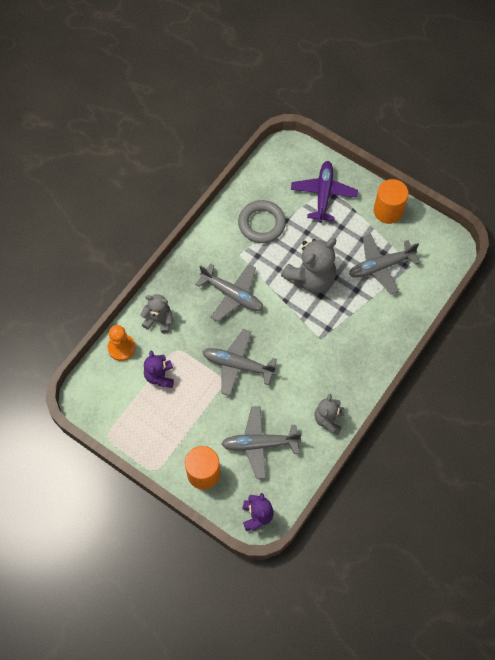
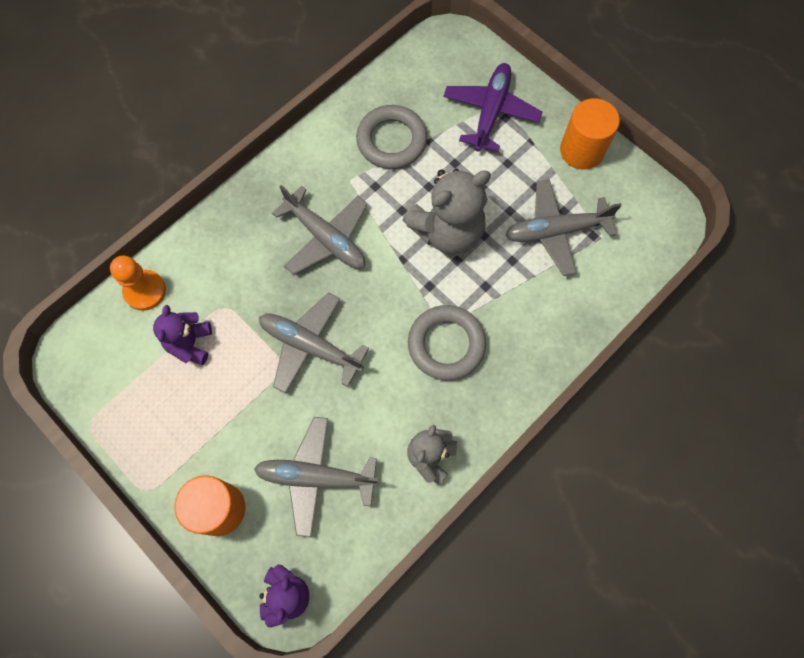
camera: 10 degrees right, 5 degrees up
grey teddy bear [140,294,173,333] -> none
none -> grey ring [408,305,486,380]

